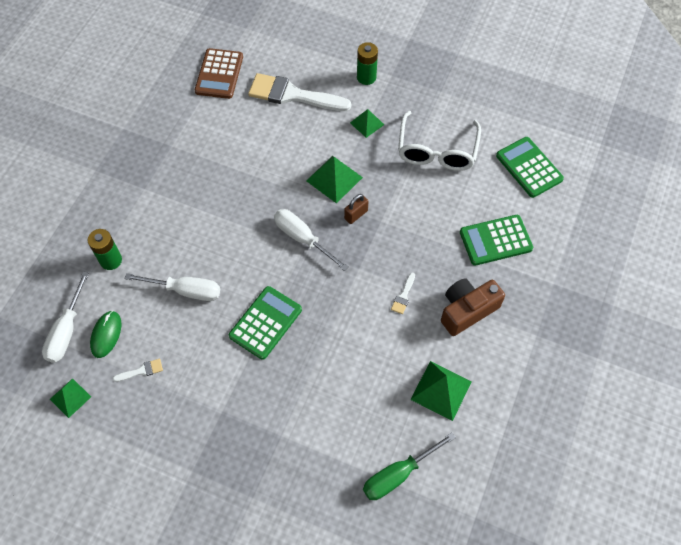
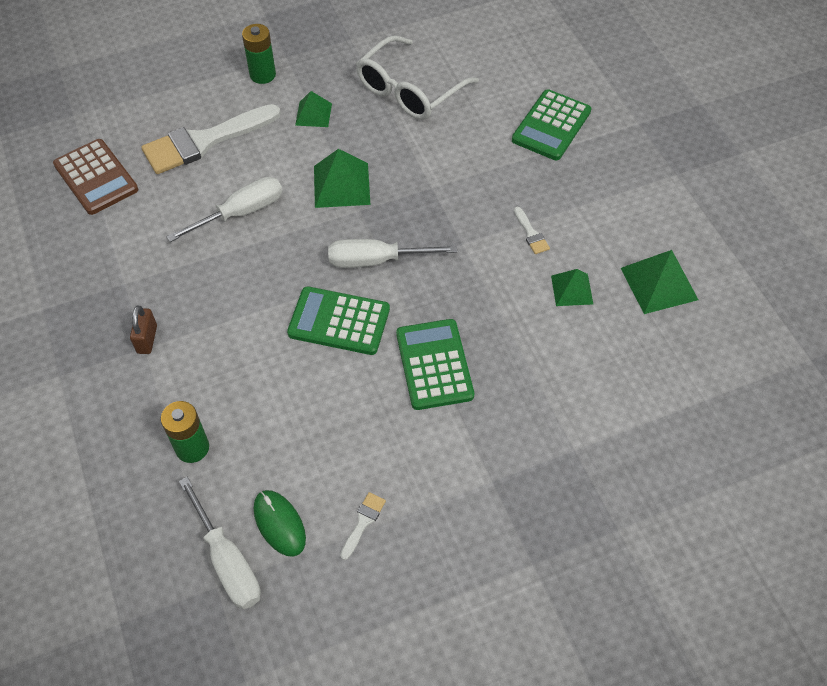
camera: 45 degrees left, 5 degrees down
green pyramid [50,378,91,418] -> green pyramid moved to [551,269,593,306]
white screwdriver [124,273,220,301] -> white screwdriver moved to [166,177,282,242]
brown padlock [344,194,369,224] -> brown padlock moved to [130,306,157,354]
green screwdriver [363,432,456,500] -> none
white glasses [398,111,481,171] -> white glasses turned 75 degrees clockwise [356,36,479,120]
brown camera [441,278,505,336] -> none
green calculator [496,137,564,198] -> green calculator moved to [287,286,390,355]

